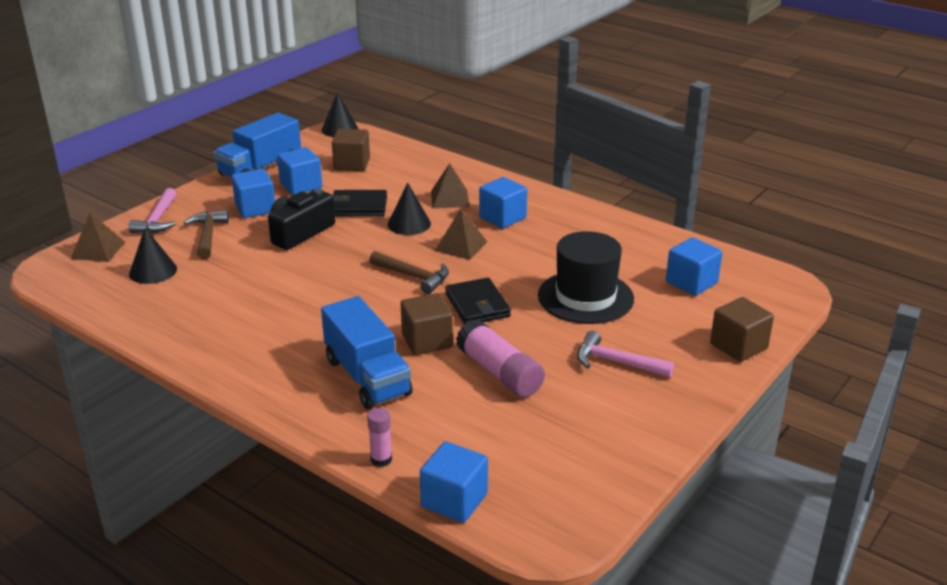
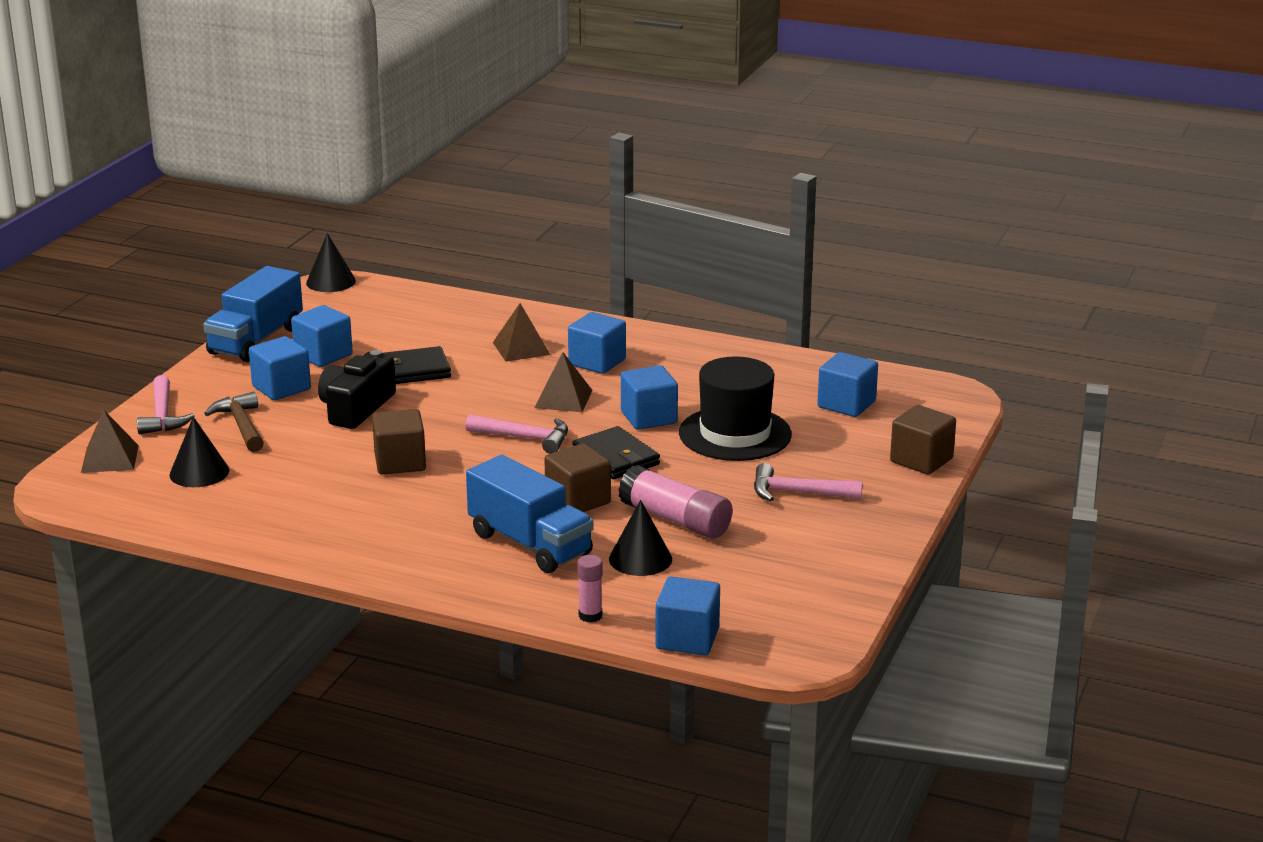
camera: 15 degrees left, 5 degrees down
brown cube [332,129,370,171] -> brown cube moved to [372,409,426,474]
brown hammer [369,251,449,294] -> pink hammer [466,414,568,454]
black cone [388,183,431,235] -> black cone moved to [609,500,672,576]
none -> blue cube [621,365,678,430]

